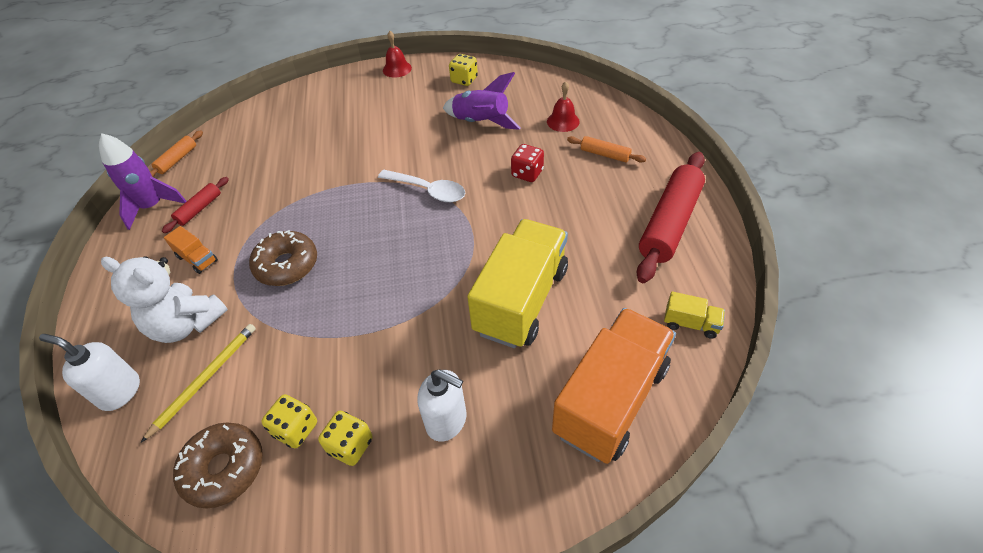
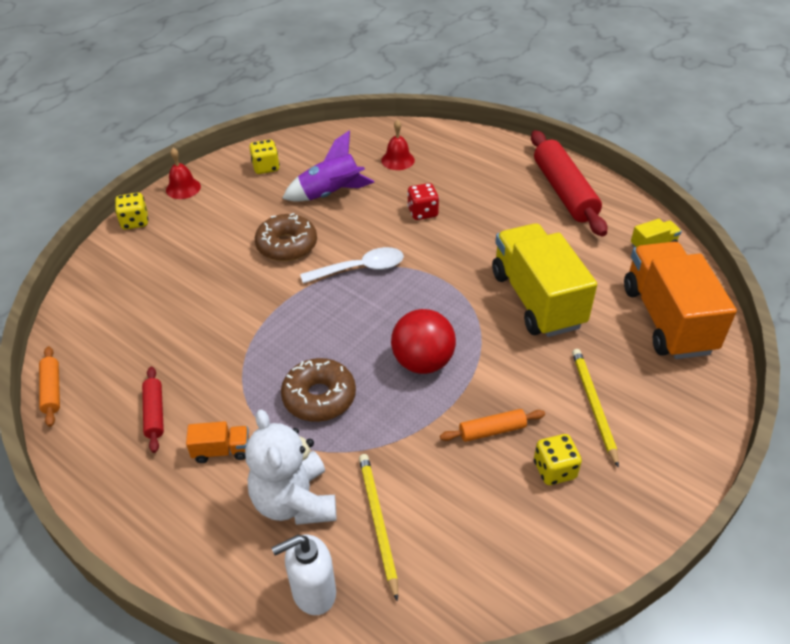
camera: 45 degrees left, 5 degrees down
purple rocket [99,133,187,230] -> none
white teddy bear [101,256,228,343] -> white teddy bear turned 90 degrees clockwise [245,410,336,525]
brown donut [173,422,263,509] -> brown donut moved to [255,213,317,261]
yellow dice [261,394,317,449] -> yellow dice moved to [115,193,148,230]
white soap dispenser [417,369,466,441] -> yellow pencil [572,349,619,468]
orange rolling pin [567,136,646,162] -> orange rolling pin moved to [440,409,545,442]
none -> red ball [391,309,456,374]

